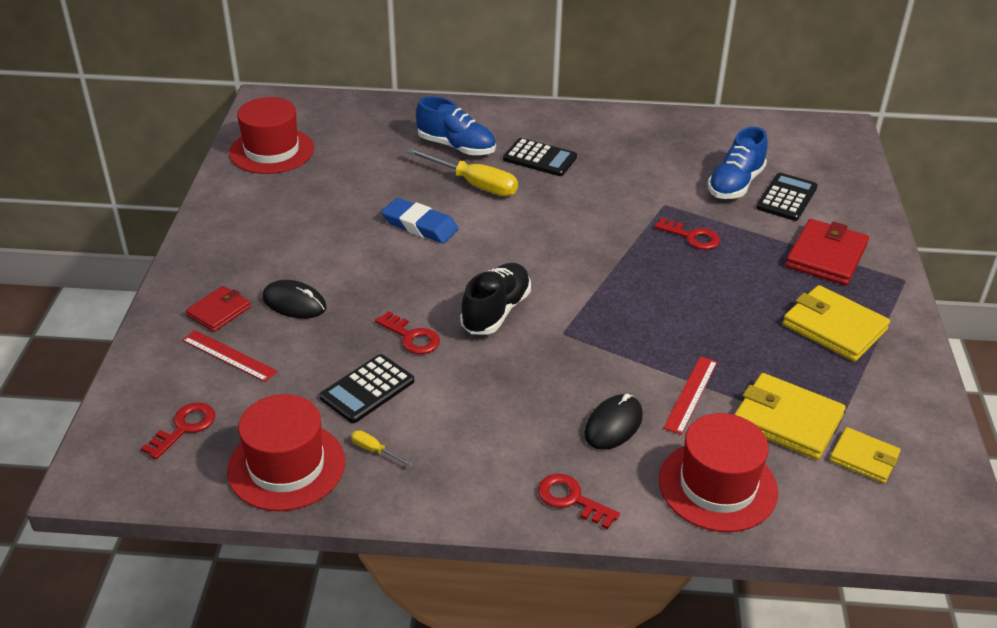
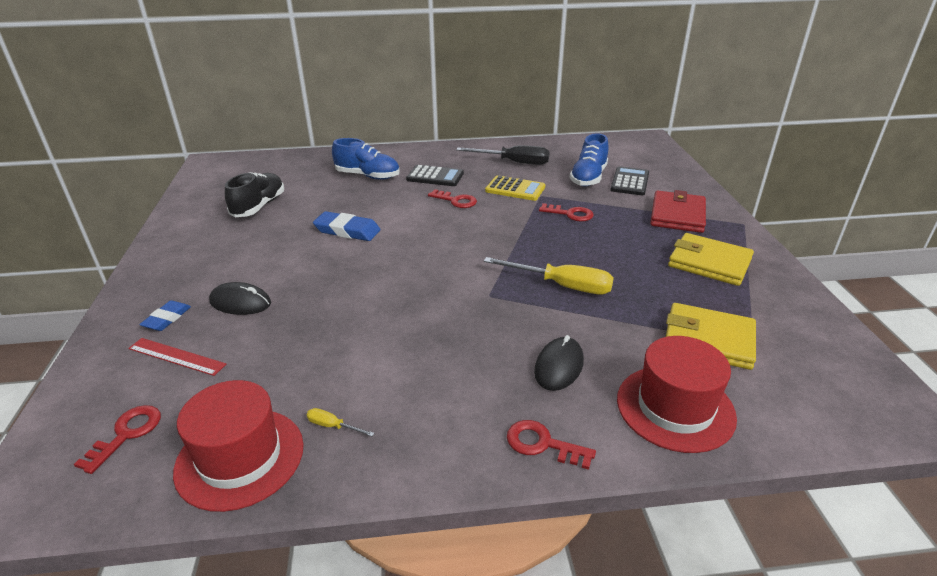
camera: 10 degrees left, 5 degrees down
red wallet [186,286,251,332] -> blue eraser [139,300,191,331]
red hat [229,97,314,174] -> none
black calculator [319,354,414,423] -> none
red key [375,311,440,354] -> red key moved to [428,189,477,208]
yellow screwdriver [406,148,518,196] -> yellow screwdriver moved to [484,257,614,295]
black shoe [460,263,531,335] -> black shoe moved to [225,172,284,217]
red ruler [663,356,717,435] -> none
yellow wallet [830,427,901,483] -> none
none -> black screwdriver [456,146,549,165]
none -> yellow calculator [485,175,545,201]

